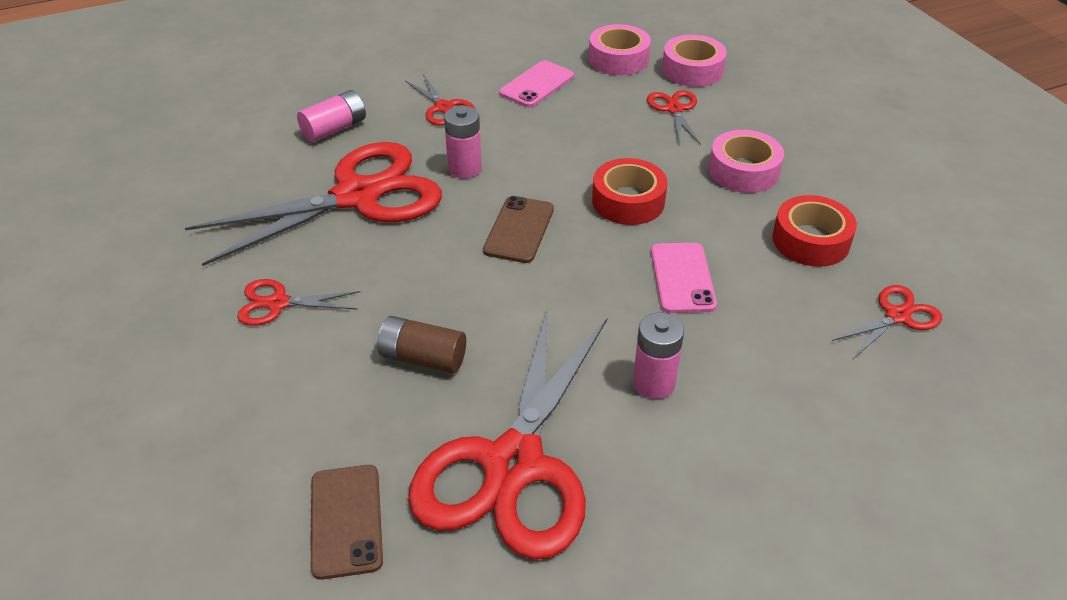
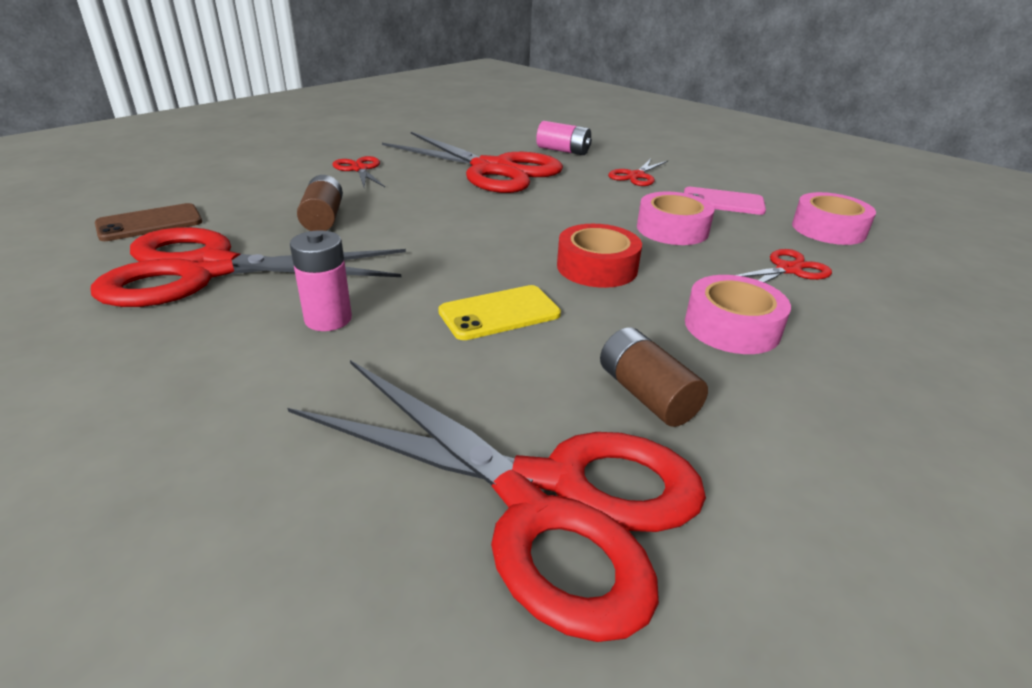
camera: 65 degrees right, 10 degrees down
pink battery [444,106,482,178] -> none
brown phone [483,196,554,263] -> none
pink phone [651,243,717,313] -> yellow phone [438,285,561,340]
pink tape [662,35,727,87] -> pink tape moved to [637,192,715,245]
red tape [772,195,857,267] -> brown battery [600,327,708,427]
red scissors [832,285,942,359] -> red scissors [288,360,706,642], size x2.29

